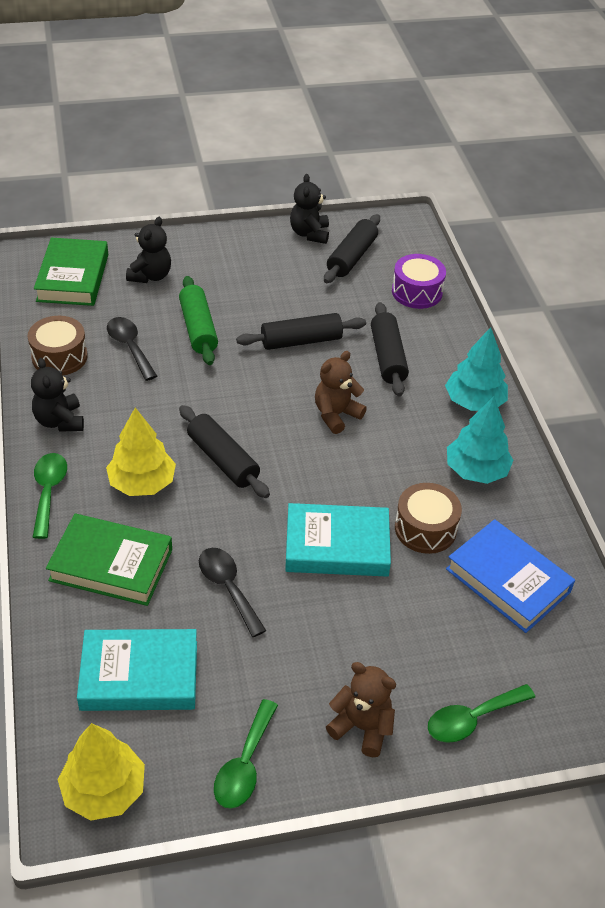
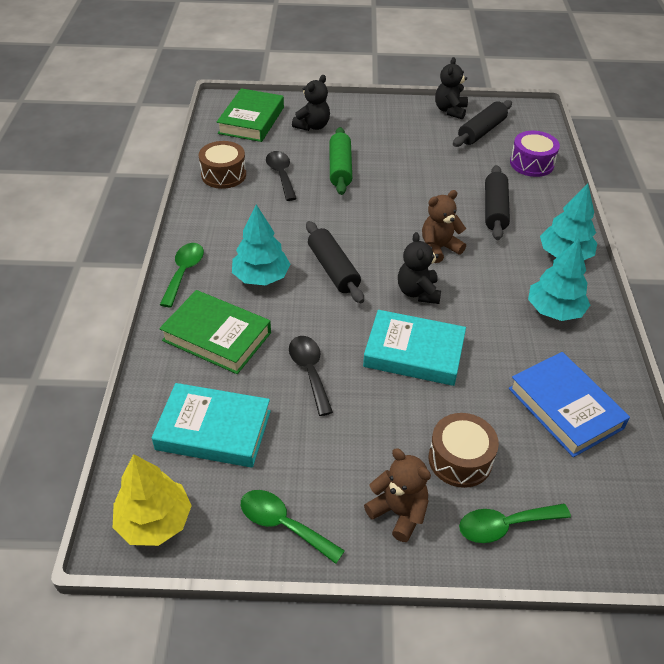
camera: 15 degrees right, 0 degrees up
black teddy bear [31,358,84,432] -> black teddy bear moved to [398,232,441,304]
yellow tree [106,408,176,496] -> turquoise tree [232,205,291,285]
green spoon [214,699,278,809] -> green spoon turned 90 degrees clockwise [241,490,345,564]
black rolling pin [236,313,366,350] -> none
brown drum [395,483,462,554] -> brown drum moved to [429,413,499,488]

